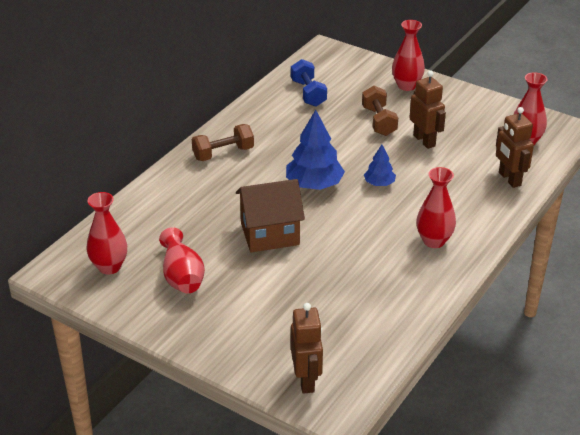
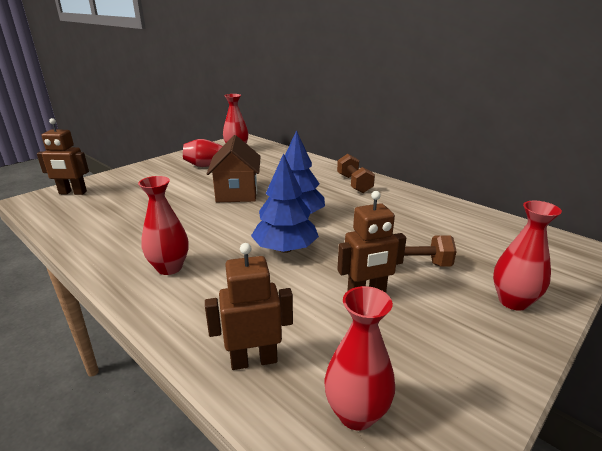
camera: 100 degrees right, 10 degrees down
blue dumbbell [291,59,327,107] -> none
blue tree [364,145,396,186] -> blue tree [251,153,319,253], size x1.83

